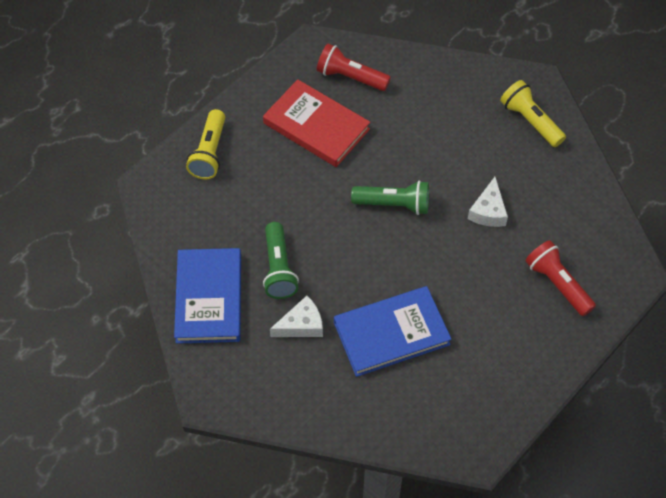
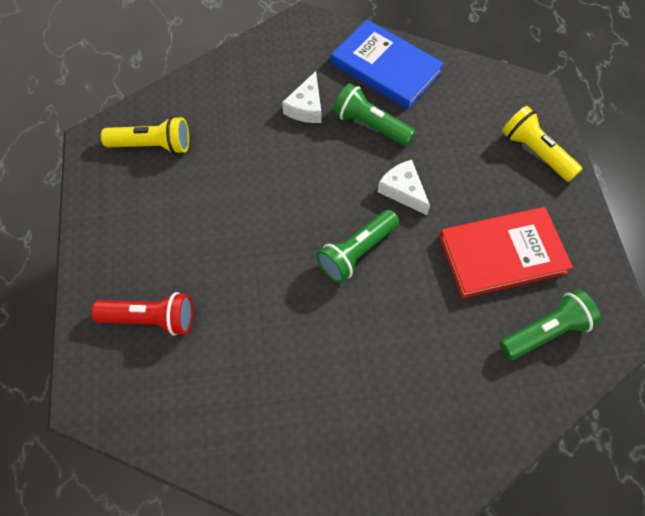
camera: 130 degrees right, 5 degrees up
red flashlight [317,44,391,91] -> green flashlight [500,289,601,360]
blue book [334,286,452,377] -> none
white cheese [468,177,508,227] -> white cheese moved to [378,160,430,215]
yellow flashlight [500,80,566,147] -> yellow flashlight moved to [101,116,189,154]

